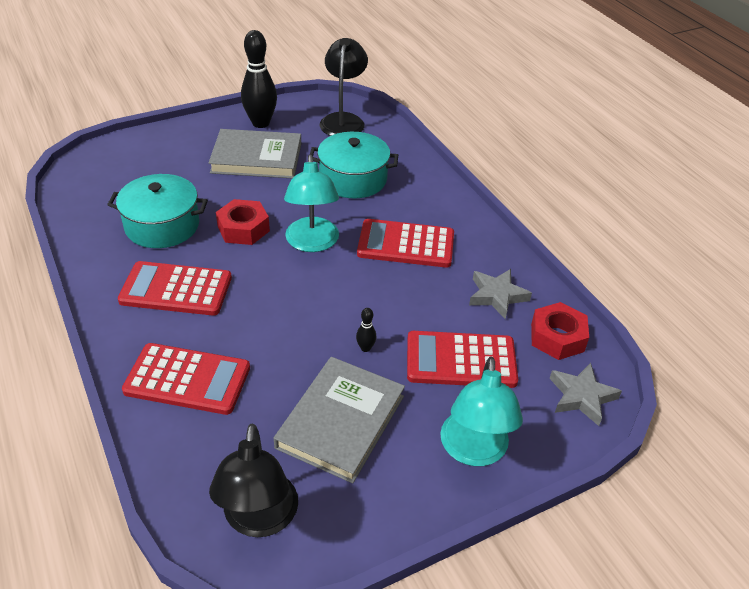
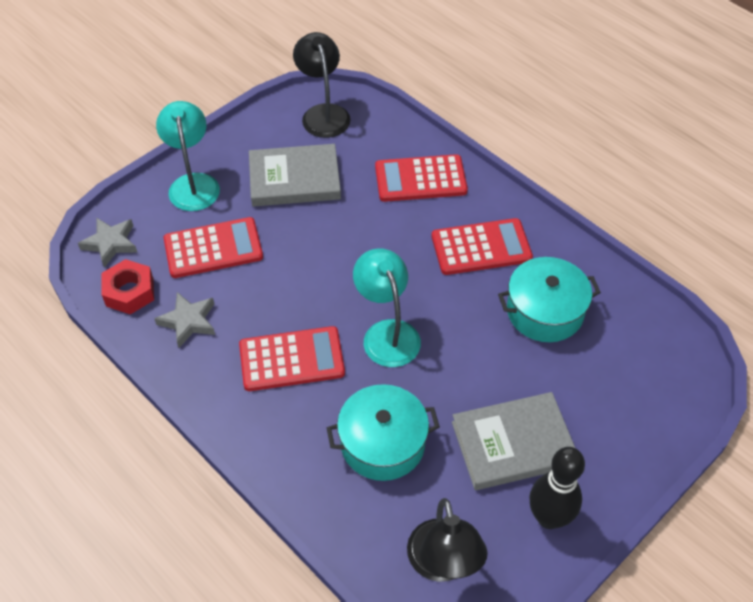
camera: 165 degrees right, 10 degrees up
red nut [216,199,270,245] -> none
grey book [274,357,405,483] -> grey book turned 75 degrees clockwise [249,144,341,207]
black bowling pin [356,308,376,352] -> none

